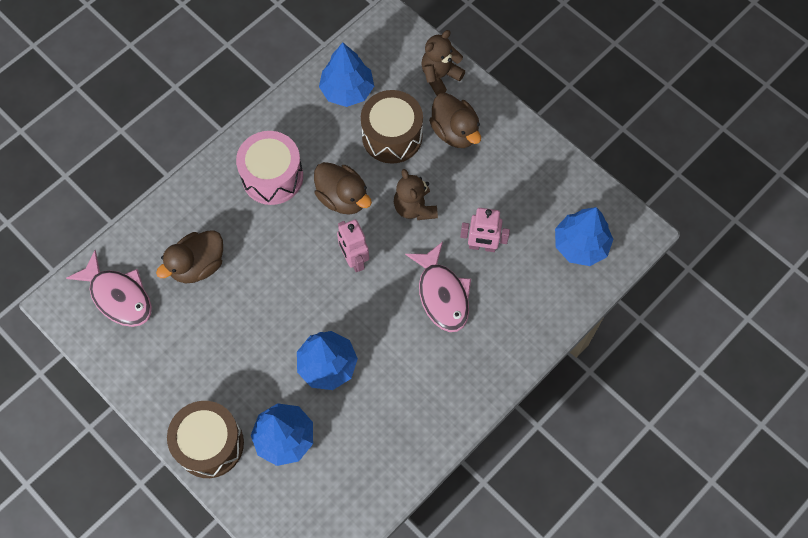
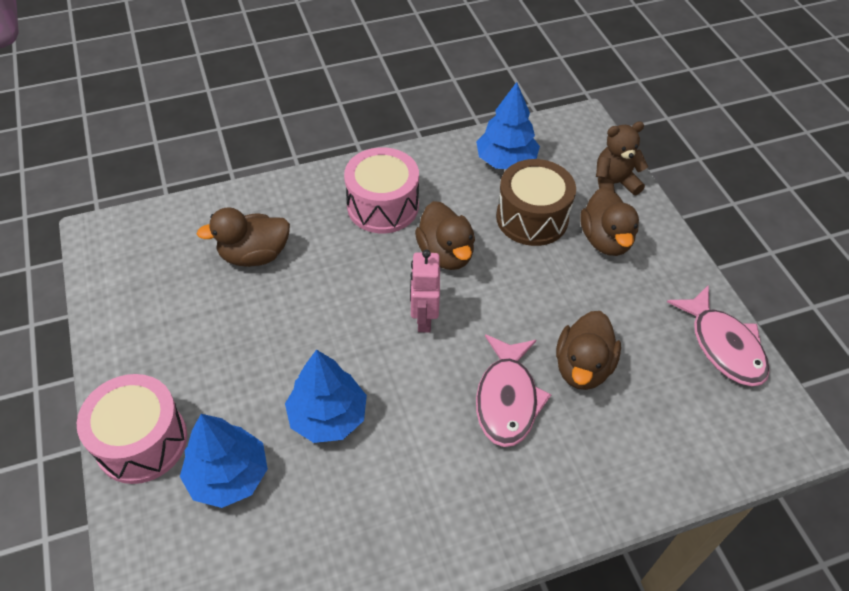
camera: 25 degrees right, 15 degrees down
pink fish [66,250,152,327] -> pink fish moved to [667,285,770,386]
brown drum [167,401,244,478] -> pink drum [77,374,187,484]
brown teddy bear [394,169,438,220] -> none
pink robot [460,208,510,252] -> brown duck [556,311,621,390]
blue tree [555,207,613,266] -> none

